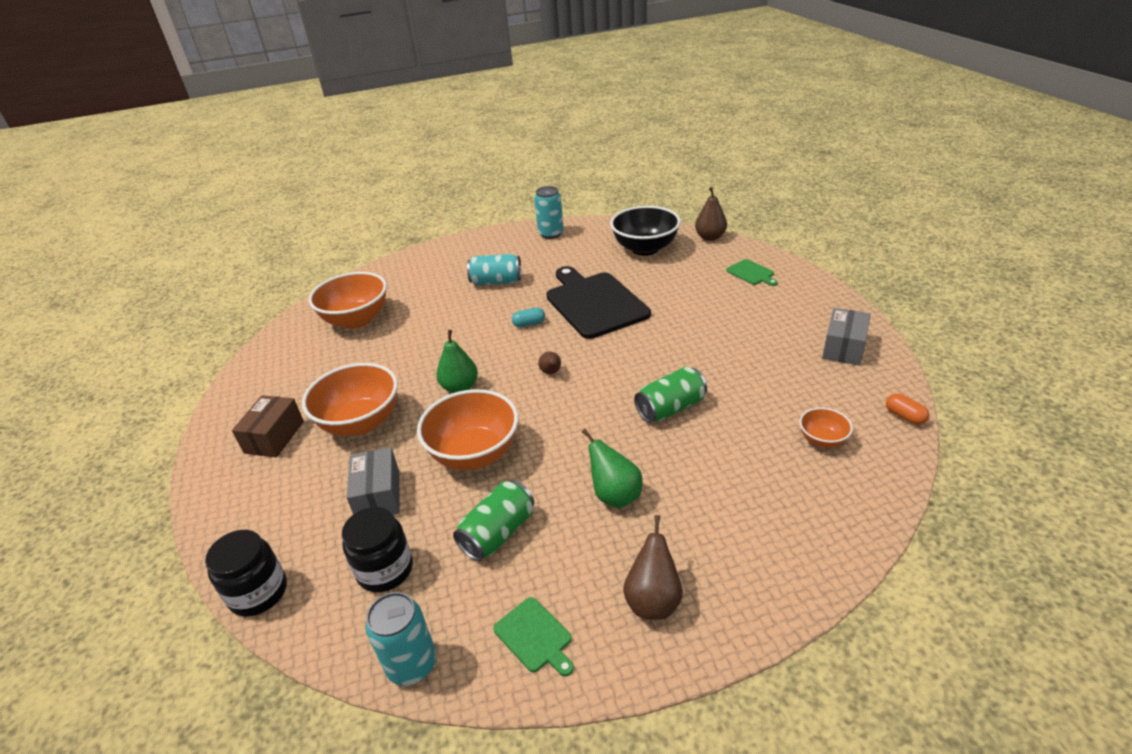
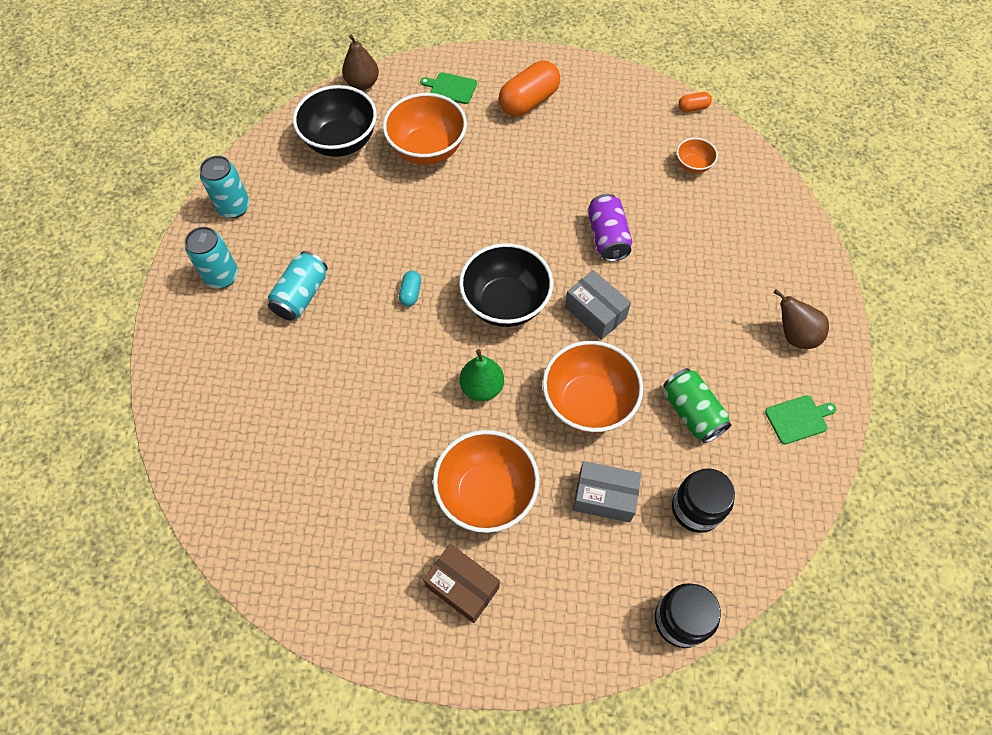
camera: 70 degrees left, 25 degrees up
orange bowl [309,272,387,329] -> orange bowl moved to [383,93,467,165]
turquoise can [365,592,436,686] -> turquoise can moved to [185,227,238,288]
brown pear [538,352,561,374] -> black bowl [459,243,553,327]
black cutting board [546,266,651,339] -> none
green pear [582,429,643,508] -> none
green can [634,367,707,423] -> purple can [587,194,632,262]
green cutting board [726,259,778,286] -> green cutting board turned 150 degrees counterclockwise [420,72,477,104]
grey box [822,308,871,366] -> grey box moved to [565,270,631,340]
none -> orange capsule [499,61,560,117]

